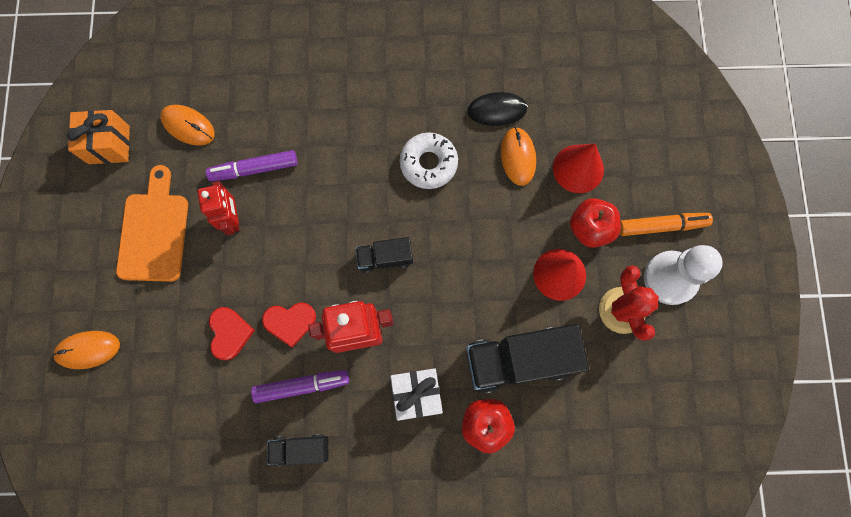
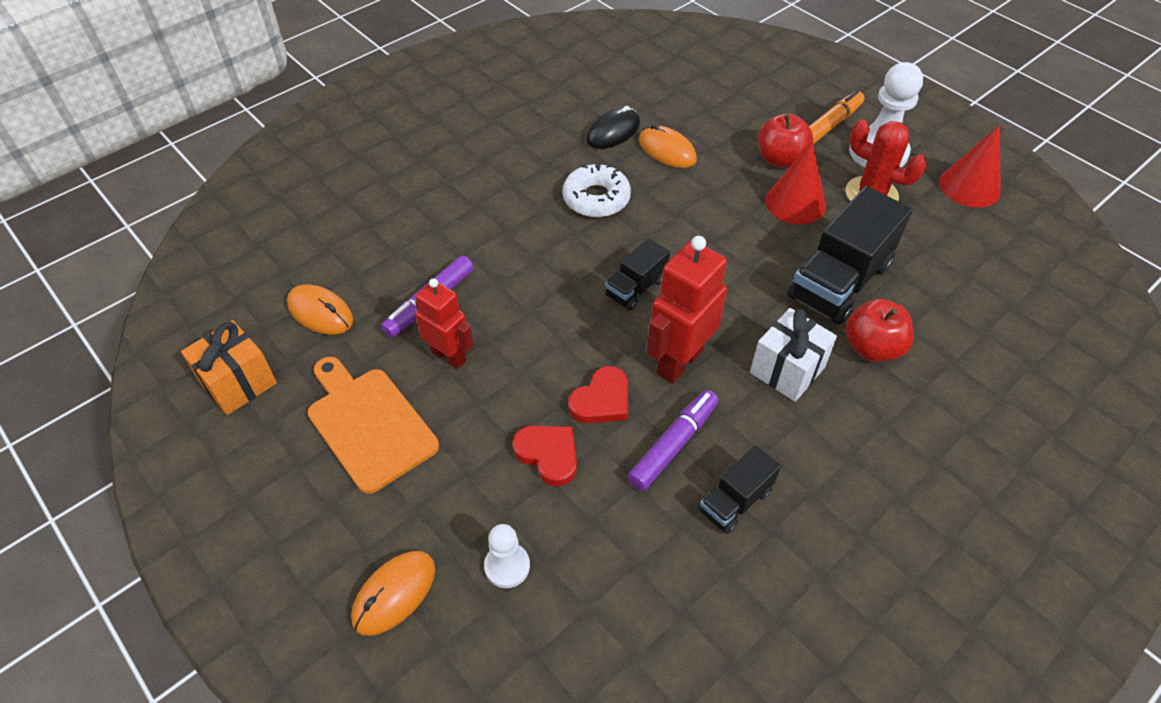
camera: 40 degrees left, 25 degrees down
orange mouse [160,105,215,146] -> orange mouse turned 45 degrees clockwise [287,284,353,335]
red cone [553,144,604,193] -> red cone moved to [939,125,1001,208]
none -> white pawn [484,524,530,588]

